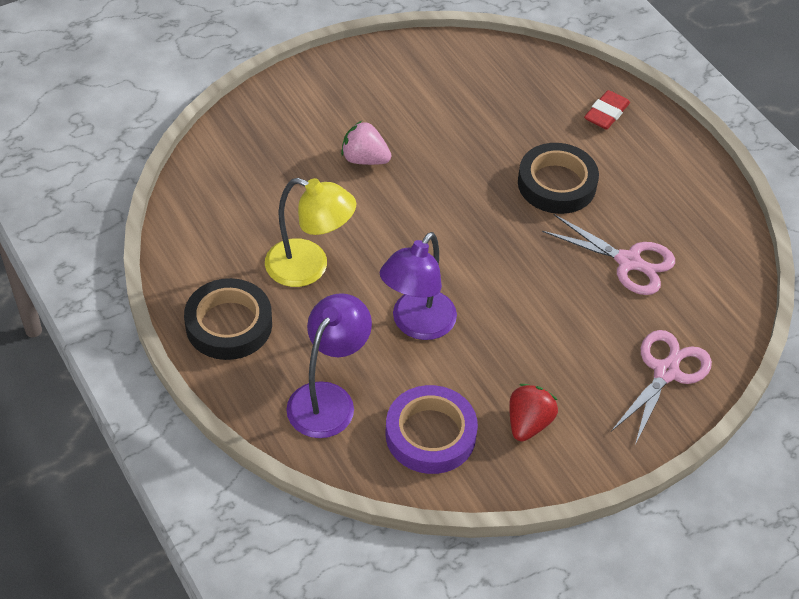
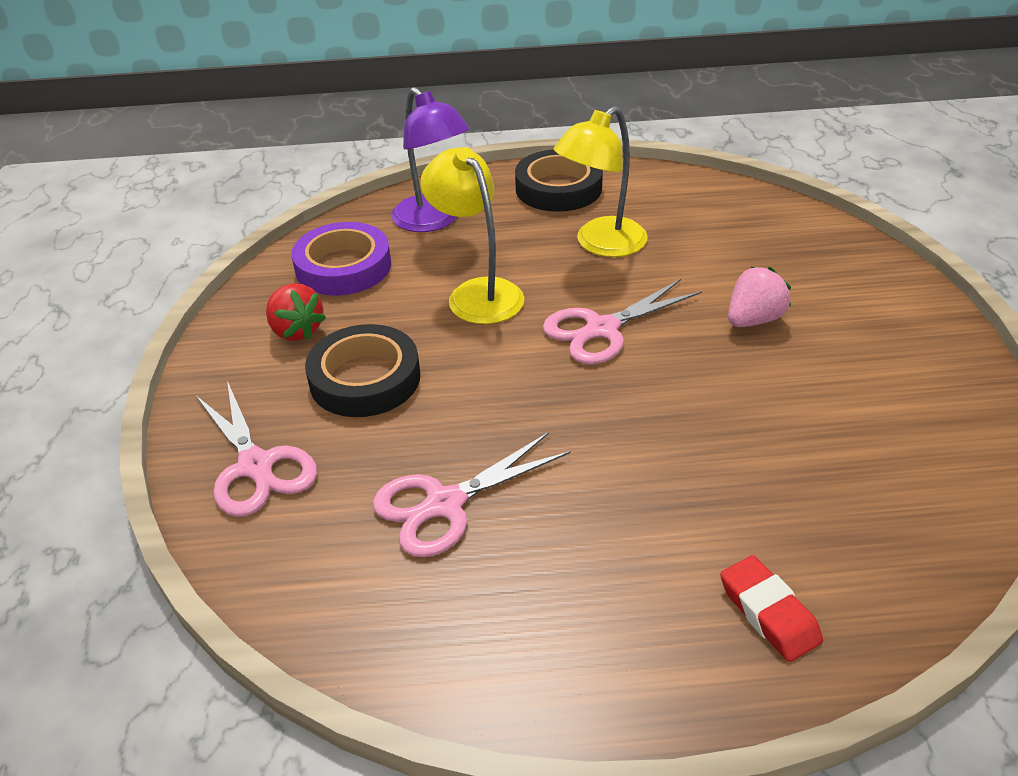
camera: 120 degrees right, 10 degrees down
purple lamp [380,232,457,340] -> yellow lamp [420,147,524,324]
black tape [518,143,599,214] -> black tape moved to [305,324,420,417]
none -> pink scissors [543,279,702,364]

